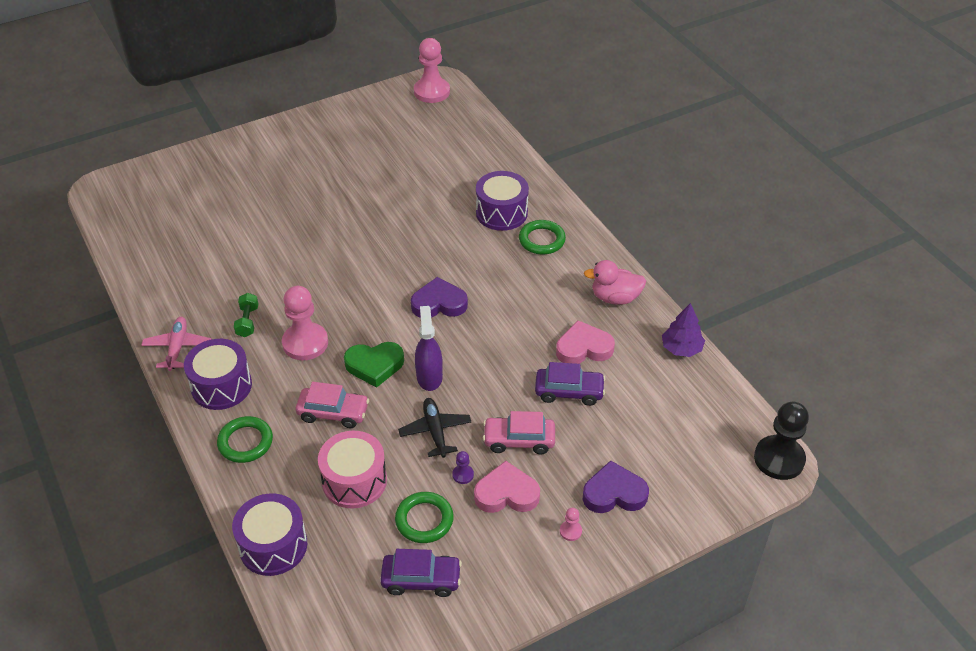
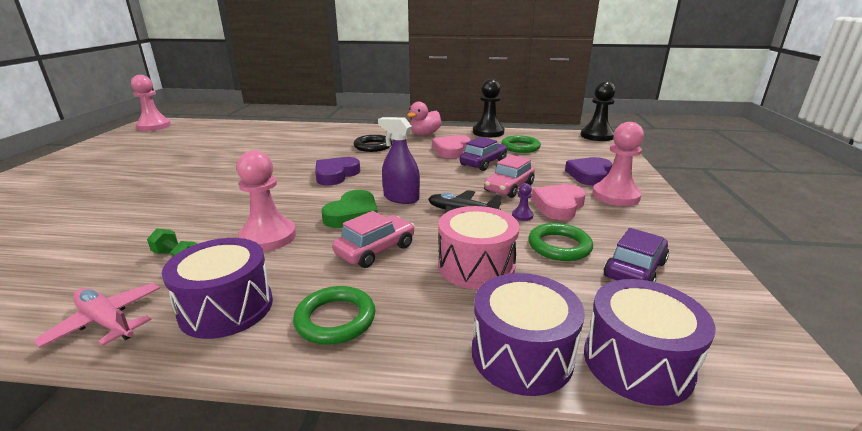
camera: 55 degrees left, 20 degrees down
purple drum [476,171,529,231] -> purple drum moved to [584,279,716,406]
green ring [519,220,566,254] -> green ring moved to [501,135,541,153]
pink pawn [560,508,582,541] -> pink pawn [592,122,644,206], size x2.35
purple tree [662,303,705,357] -> black pawn [473,79,504,137]
none -> black ring [354,135,392,152]

